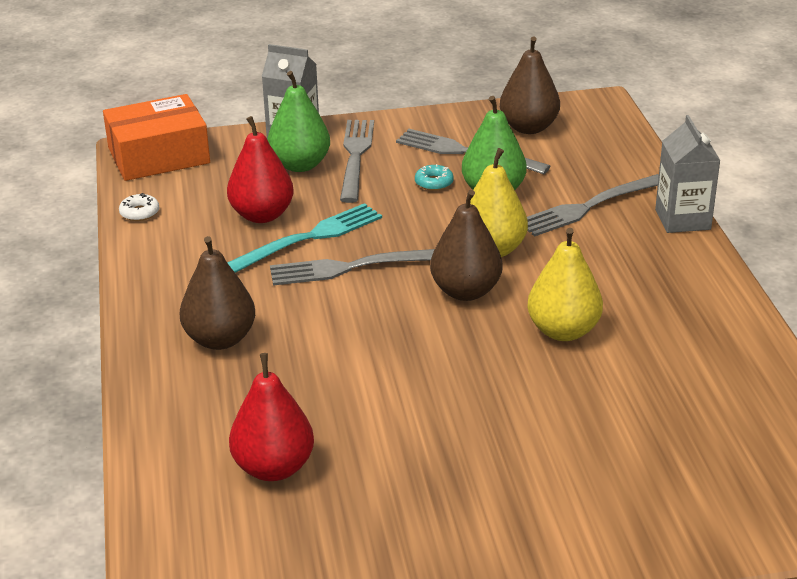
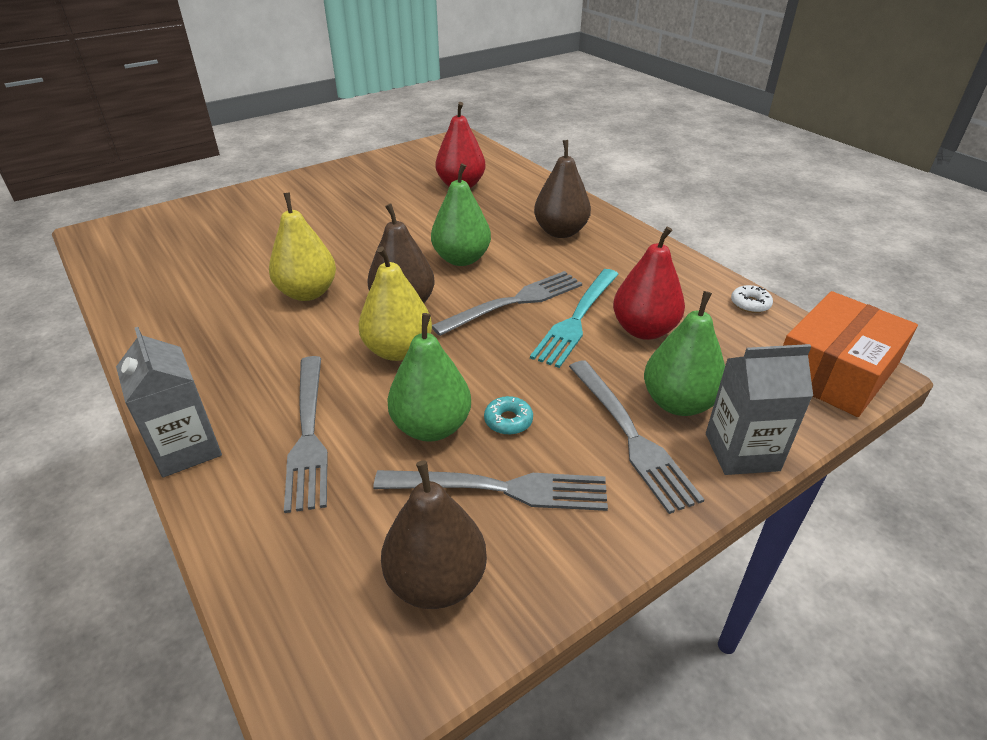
camera: 155 degrees right, 5 degrees up
grey fork [527,174,659,237] -> grey fork turned 135 degrees clockwise [284,356,328,513]
none -> green pear [431,163,491,266]

